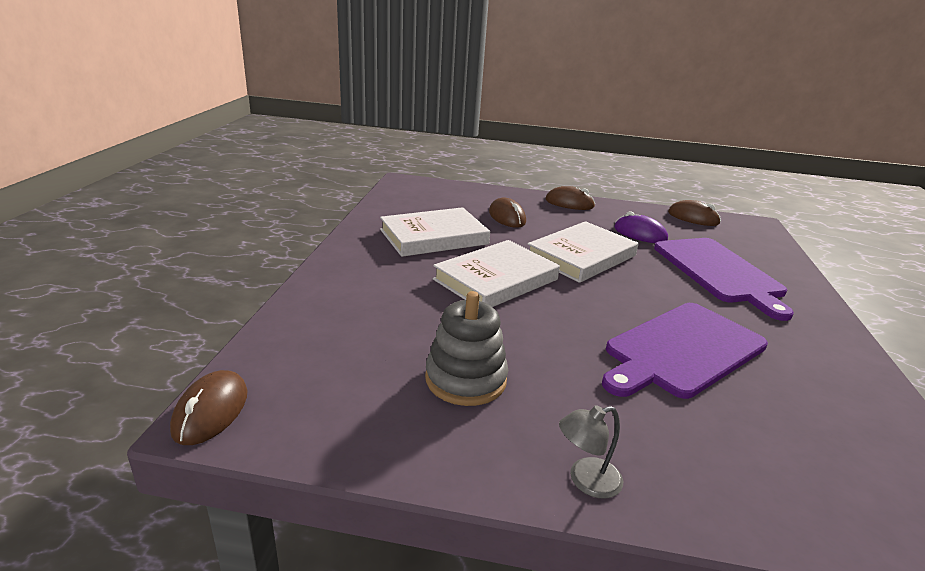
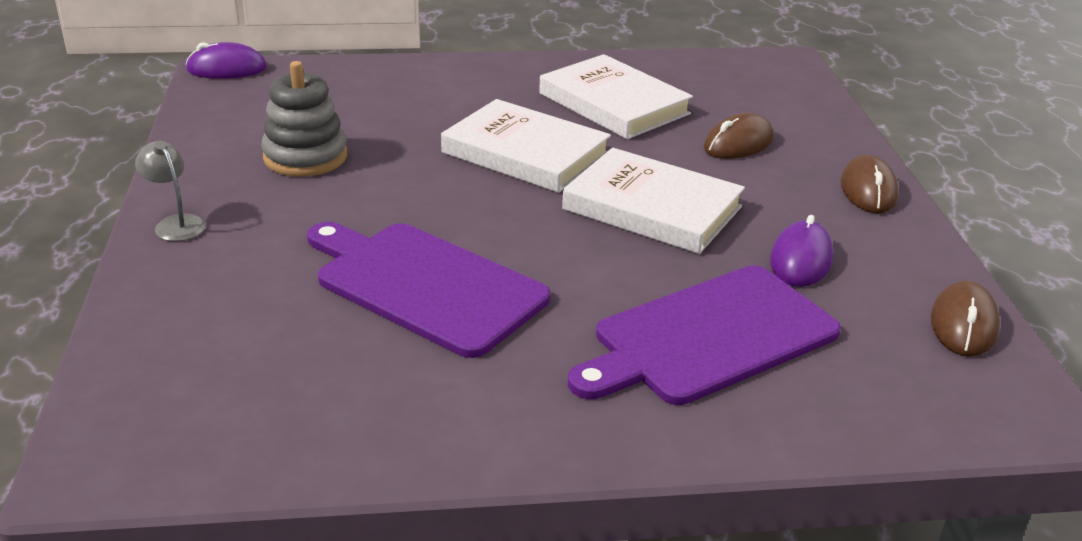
camera: 75 degrees right, 5 degrees up
brown mouse [170,370,248,445] -> purple mouse [185,42,267,79]

